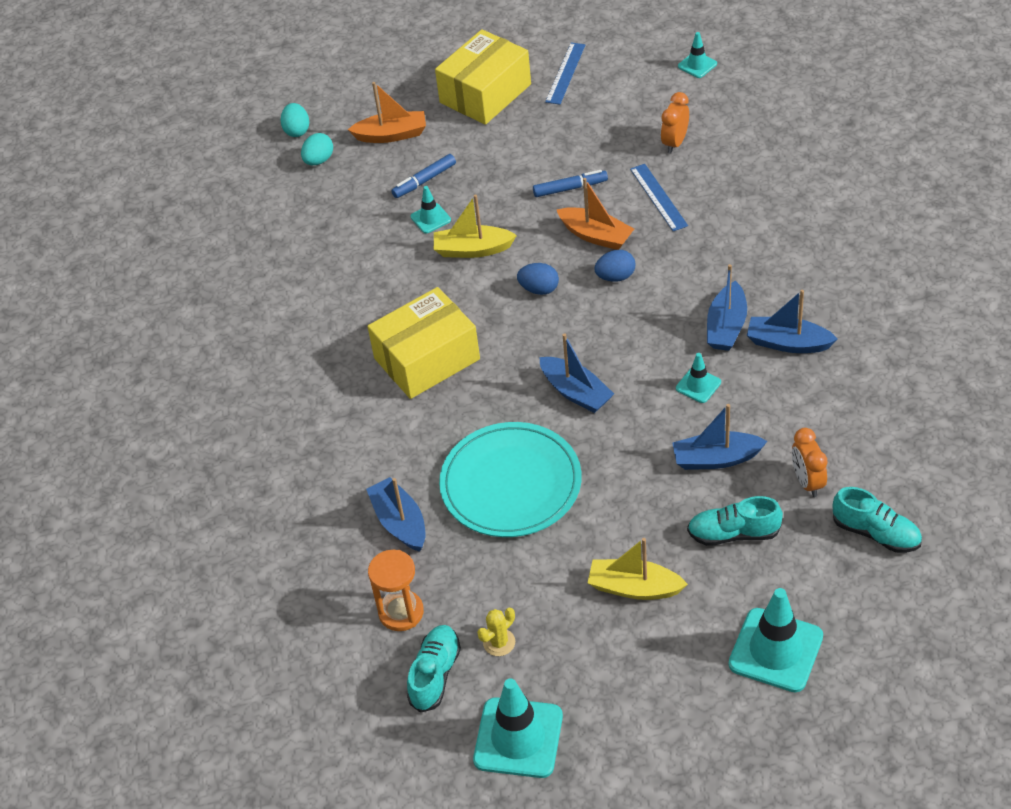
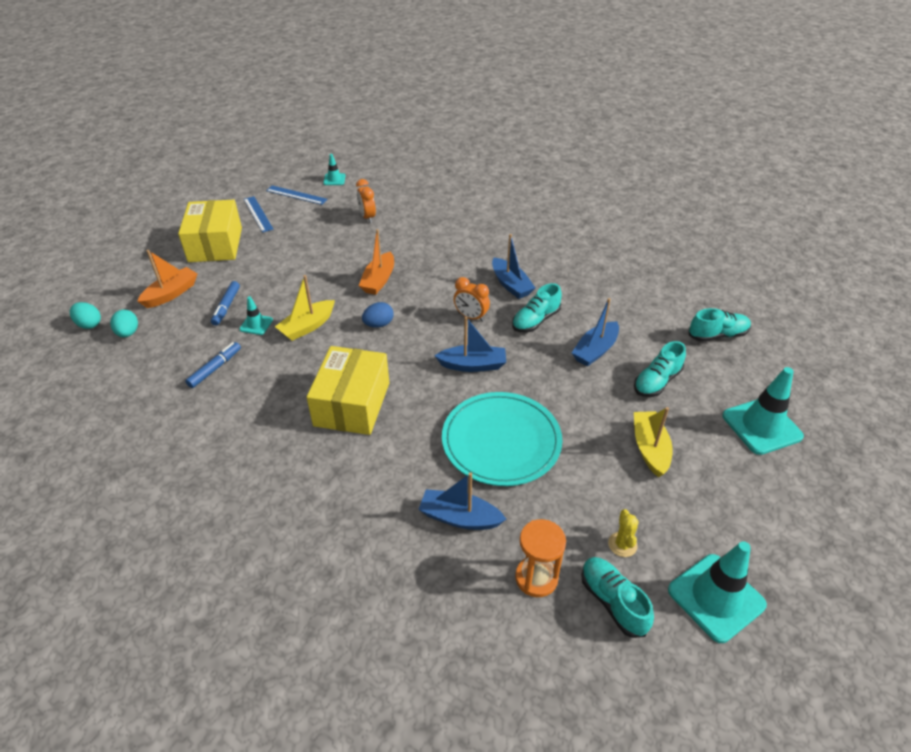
camera: 50 degrees left, 5 degrees down
blue marker [533,170,608,197] -> blue marker moved to [185,342,241,388]
orange boat [557,178,634,250] -> orange boat turned 120 degrees clockwise [359,229,394,295]
yellow boat [588,538,688,600] -> yellow boat turned 120 degrees clockwise [634,407,673,477]
blue egg [594,250,636,282] -> none
blue ruler [630,164,688,231] -> blue ruler moved to [266,185,327,205]
turquoise traffic cone [676,353,721,403] -> turquoise shoe [512,283,562,333]
blue boat [747,290,838,353] -> none
orange clock [792,428,828,497] -> orange clock moved to [454,277,490,322]

